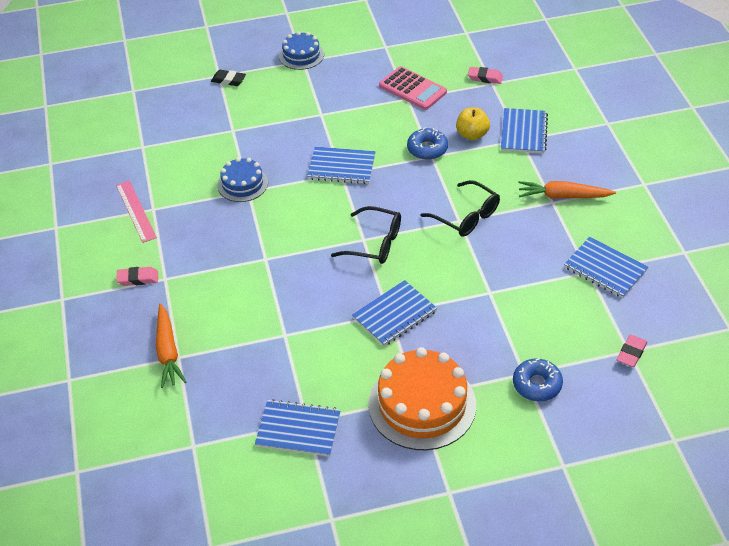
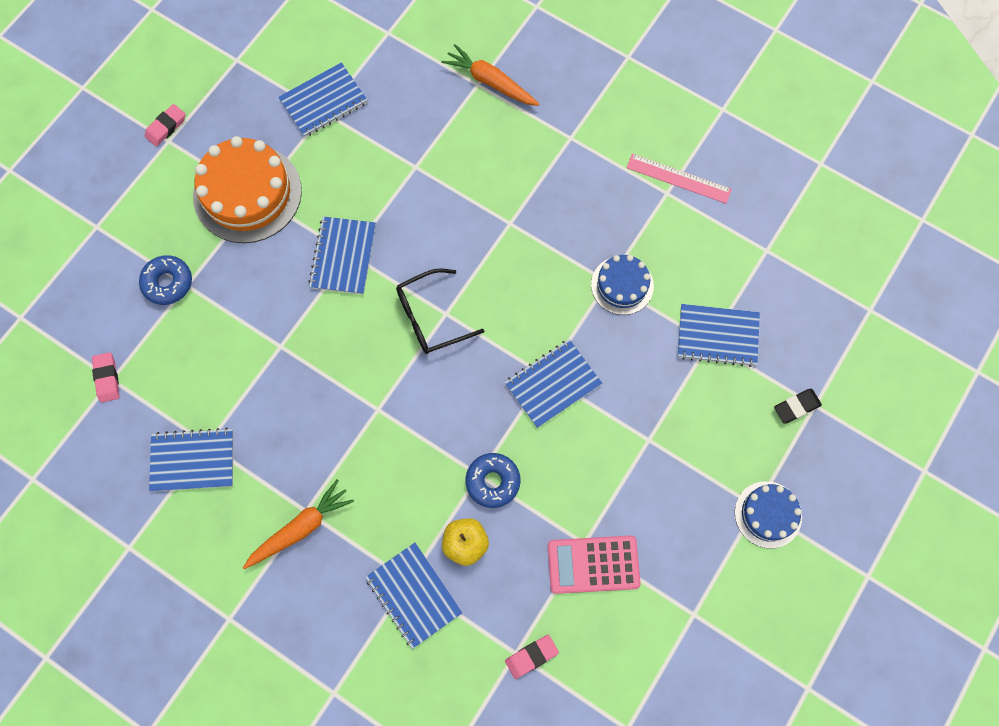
camera: 135 degrees right, 25 degrees up
pink eraser [116,267,158,286] -> pink eraser moved to [145,104,185,147]
black glasses [421,180,500,237] -> none
none -> blue notebook [678,304,760,367]

